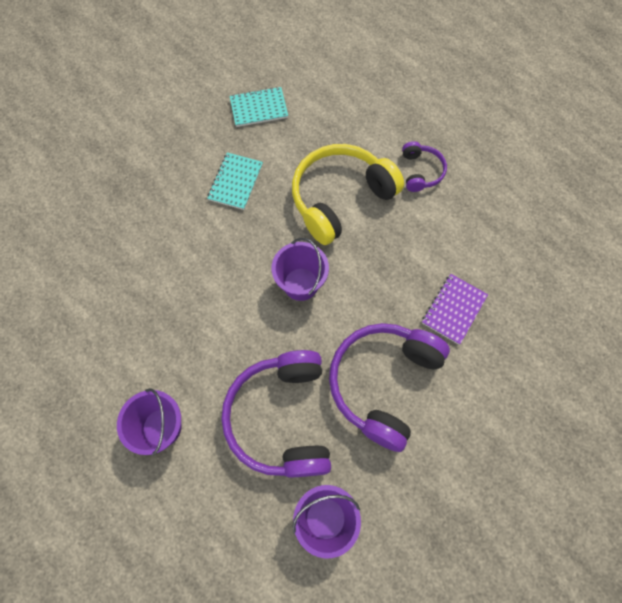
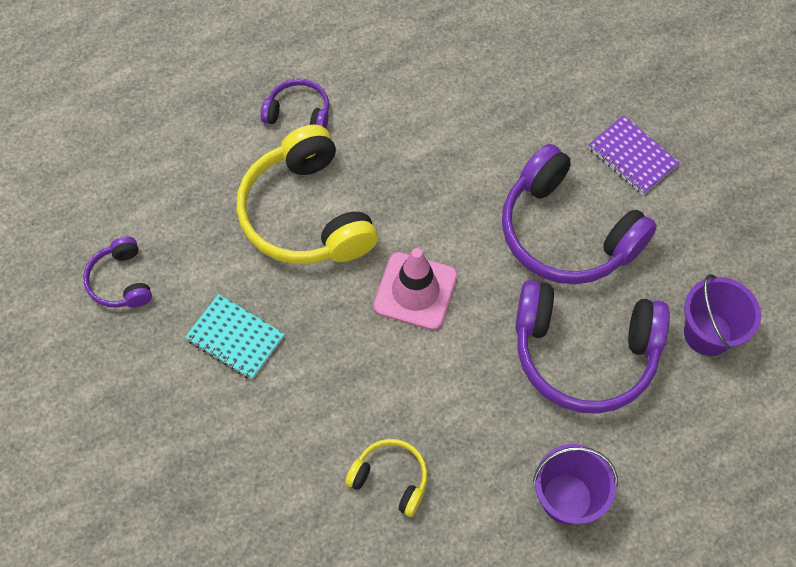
camera: 75 degrees left, 5 degrees down
turquoise notebook [230,87,288,127] -> purple headphones [83,236,152,308]
purple bucket [272,238,329,301] -> pink traffic cone [373,248,457,330]
purple notebook [422,274,488,345] -> purple notebook moved to [588,115,680,195]
none -> yellow headphones [345,439,428,517]

